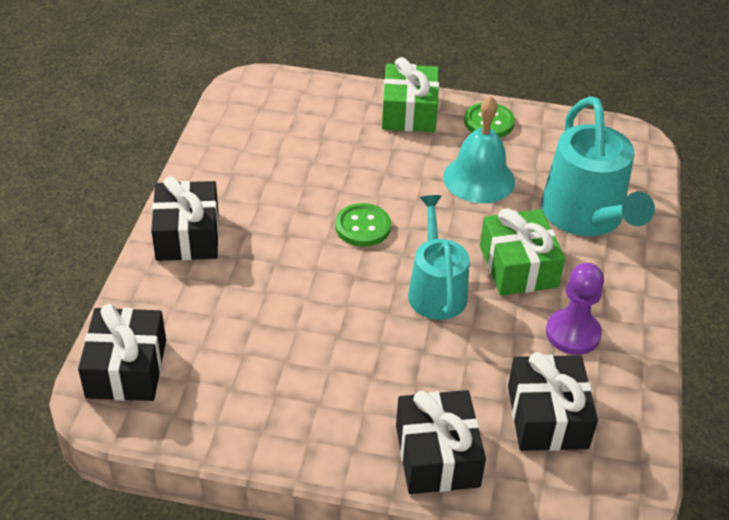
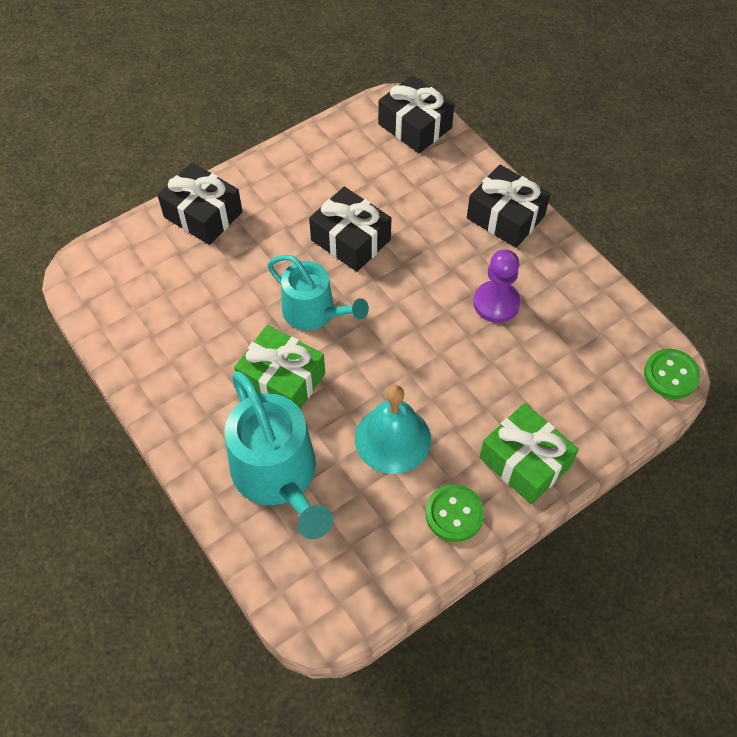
camera: 135 degrees right, 15 degrees up
green button [335,203,391,247] -> green button moved to [644,349,701,399]
black gift [508,352,598,451] -> black gift moved to [309,186,391,272]
turquoise watering can [541,96,655,236] -> turquoise watering can turned 150 degrees counterclockwise [224,371,333,539]
purple pawn [546,263,604,355] -> purple pawn moved to [473,249,520,323]

